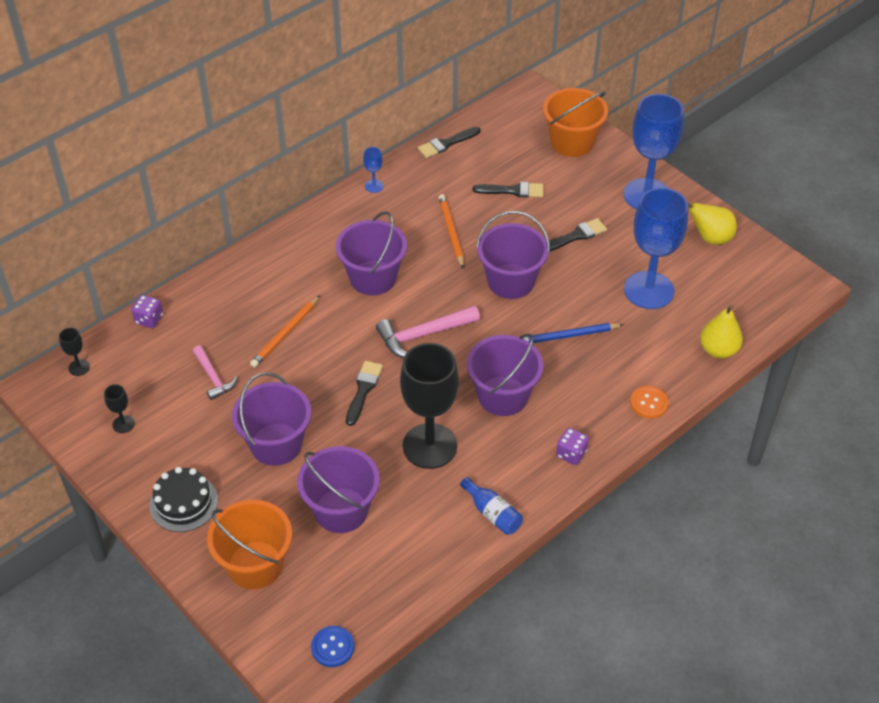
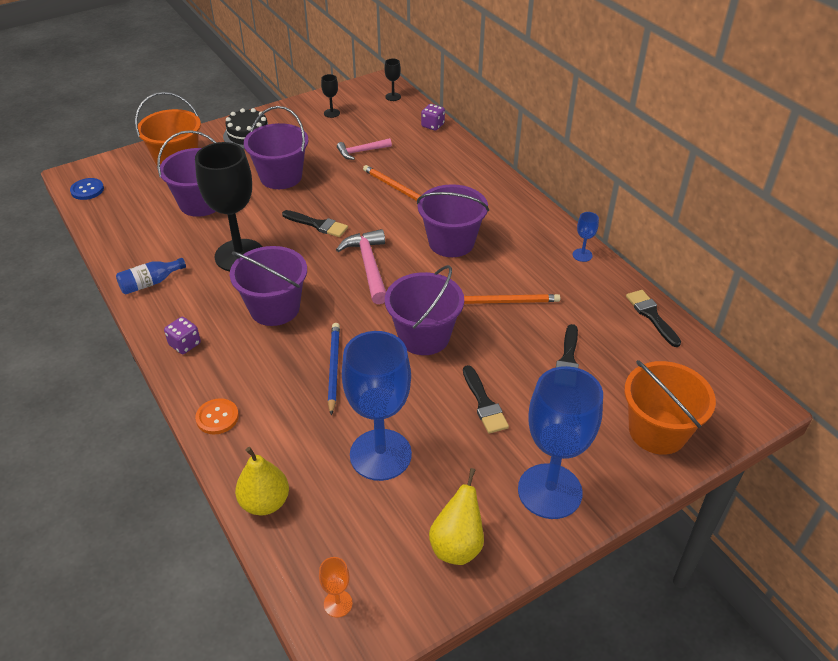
camera: 100 degrees right, 5 degrees down
none -> orange goblet [319,557,353,617]

